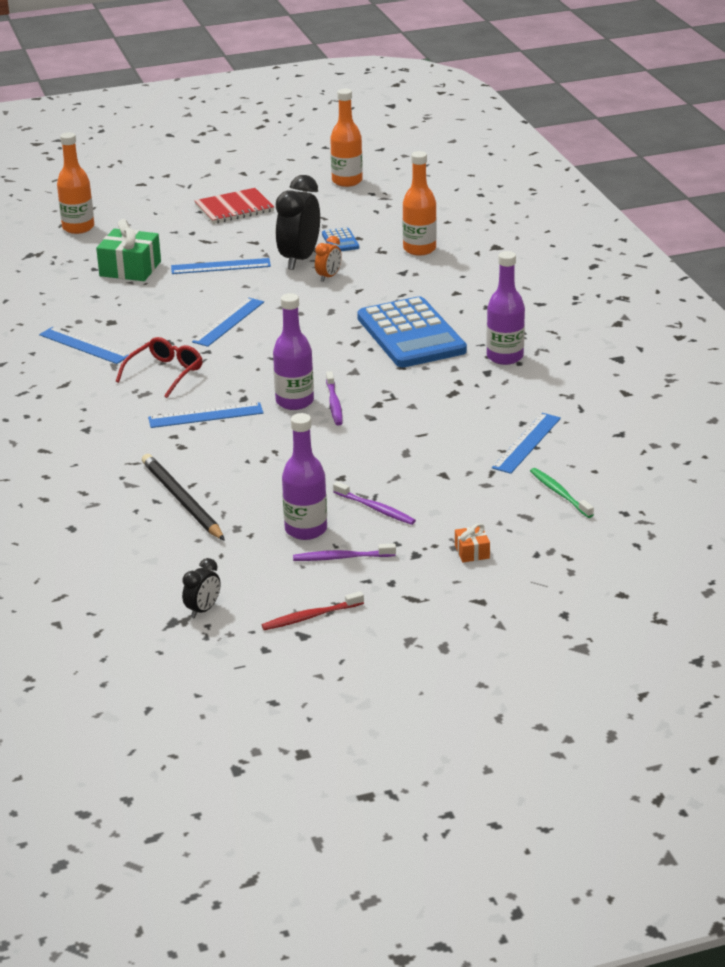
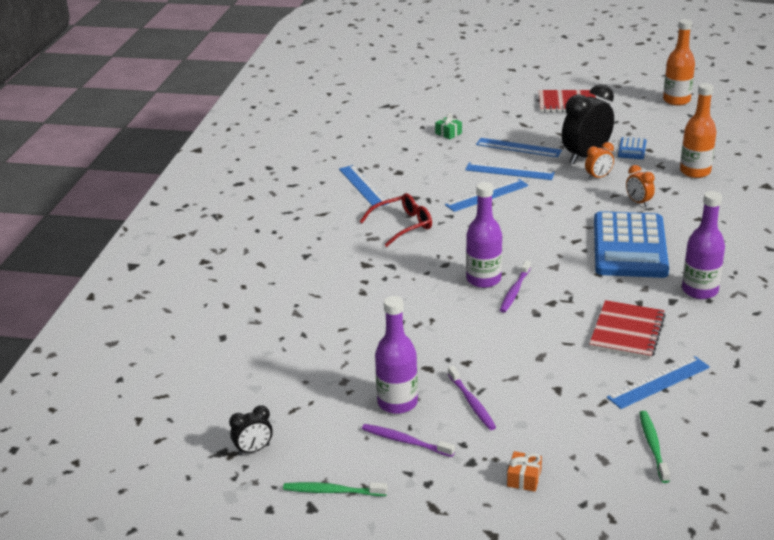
camera: 30 degrees right, 0 degrees up
orange bottle [57,132,94,234] -> none
green gift [96,219,161,281] -> green gift [435,113,462,139], size x0.48
black pencil [142,454,225,541] -> none
blue ruler [148,402,263,428] -> blue ruler moved to [465,162,555,180]
red toothbrush [262,591,364,630] -> green toothbrush [283,482,387,496]
none -> red notebook [589,300,665,359]
none -> orange clock [626,165,655,207]

